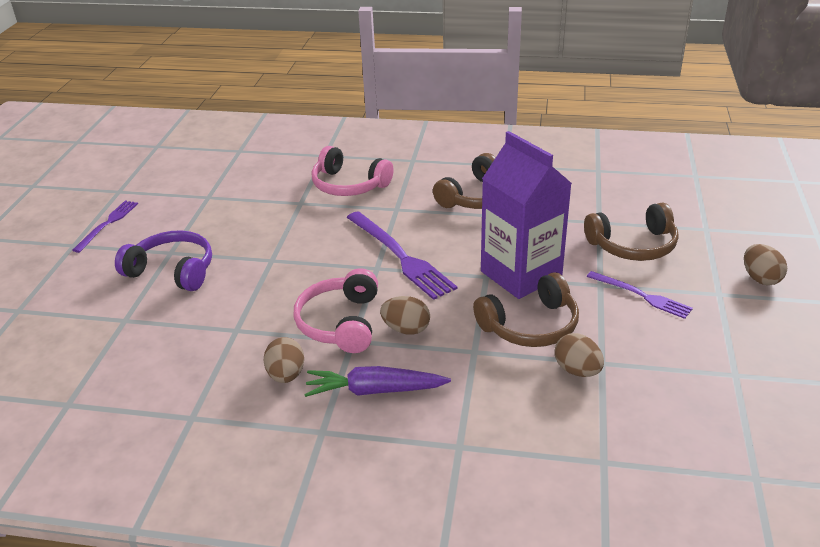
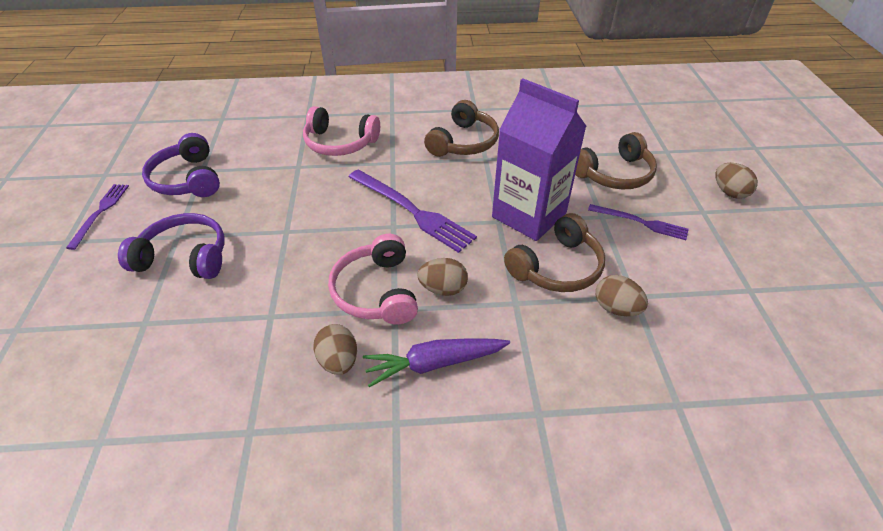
camera: 15 degrees left, 10 degrees up
none -> purple headphones [142,133,220,197]

